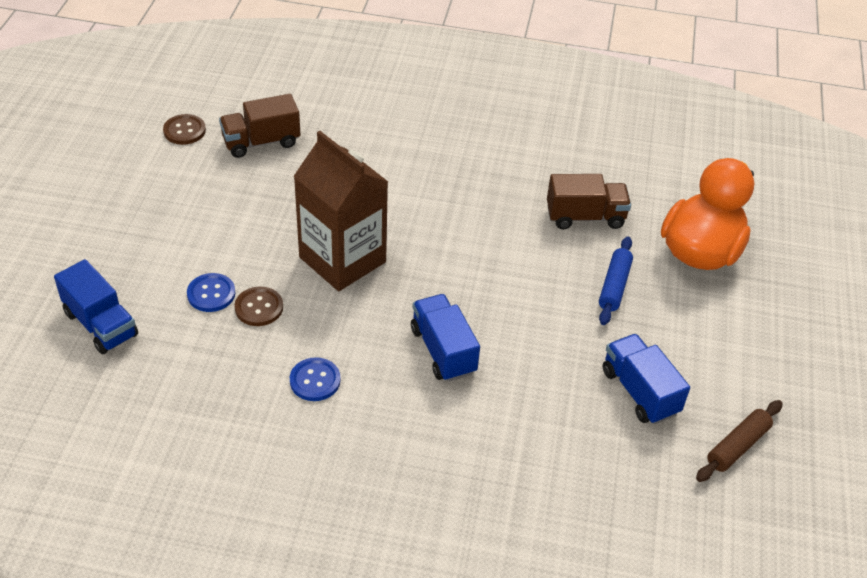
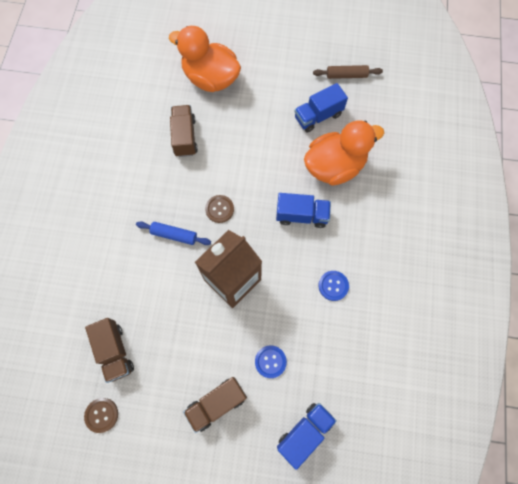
camera: 90 degrees left, 25 degrees up
brown button [235,287,283,326] -> brown button moved to [205,195,234,223]
blue truck [411,294,480,382] -> blue truck turned 150 degrees counterclockwise [276,193,331,228]
blue rolling pin [599,237,633,325] -> blue rolling pin moved to [136,221,211,245]
brown rolling pin [696,400,783,482] -> brown rolling pin turned 45 degrees counterclockwise [313,65,383,79]
none -> brown truck [183,377,247,433]
none -> orange duck [304,120,384,186]

